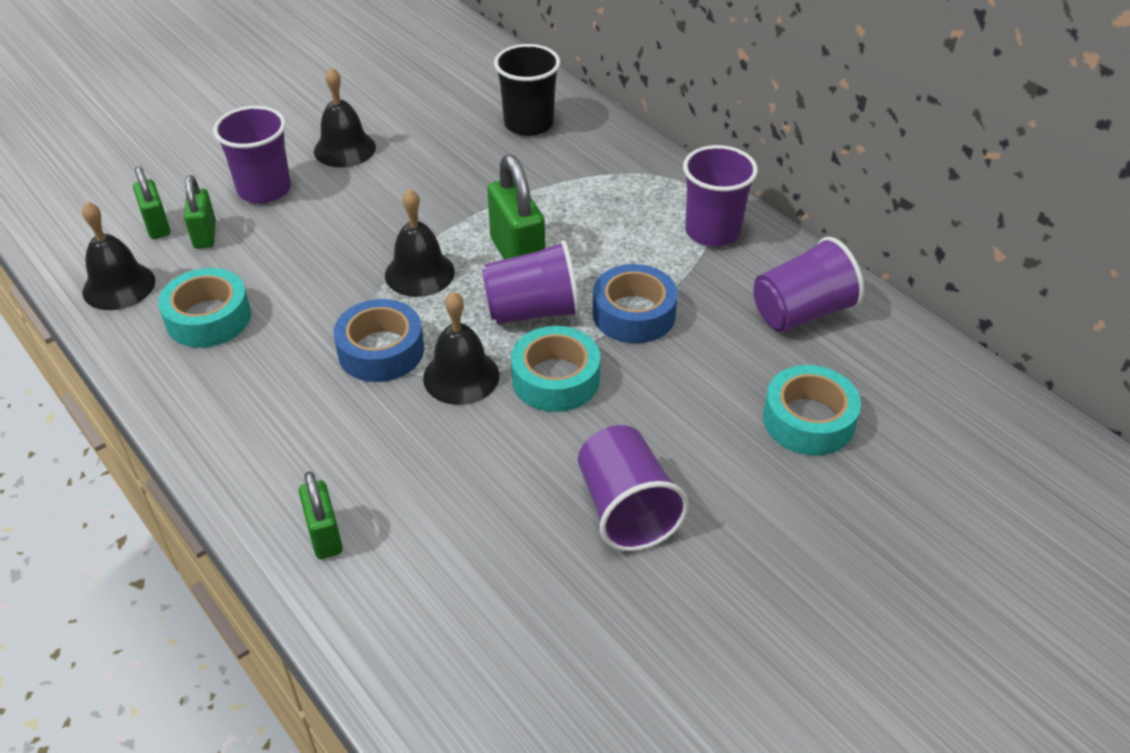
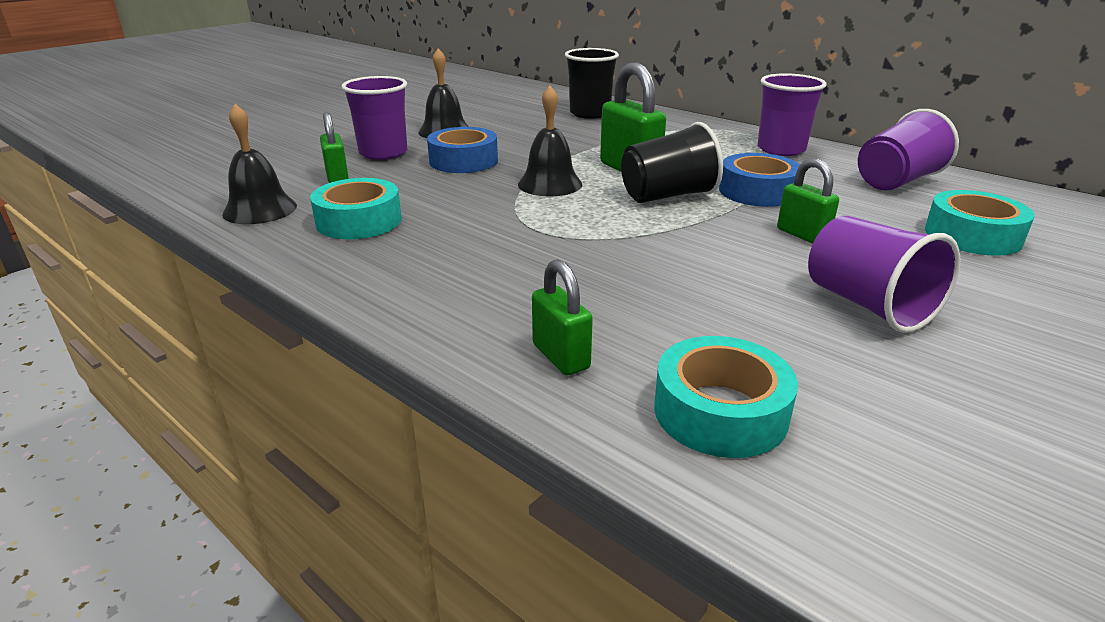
camera: 10 degrees left, 15 degrees down
green padlock [133,166,170,239] -> green padlock moved to [777,158,839,244]
blue tape [334,299,424,382] -> blue tape moved to [427,127,498,173]
black bell [423,291,499,405] -> none
purple cup [482,240,580,324] -> black cup [621,122,723,203]
turquoise tape [511,326,601,412] -> turquoise tape moved to [654,336,798,458]

